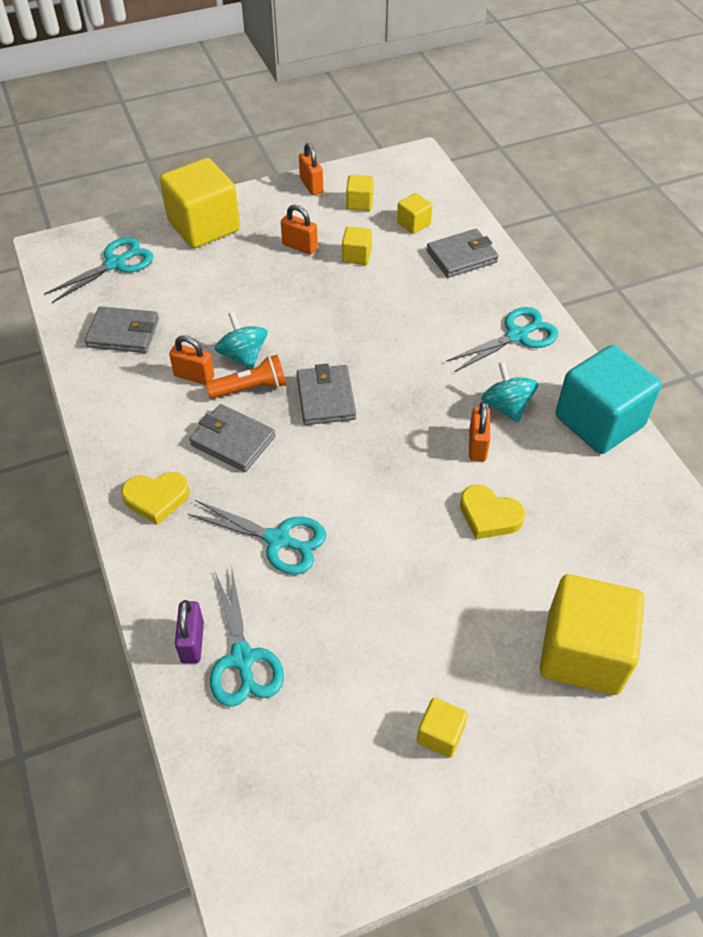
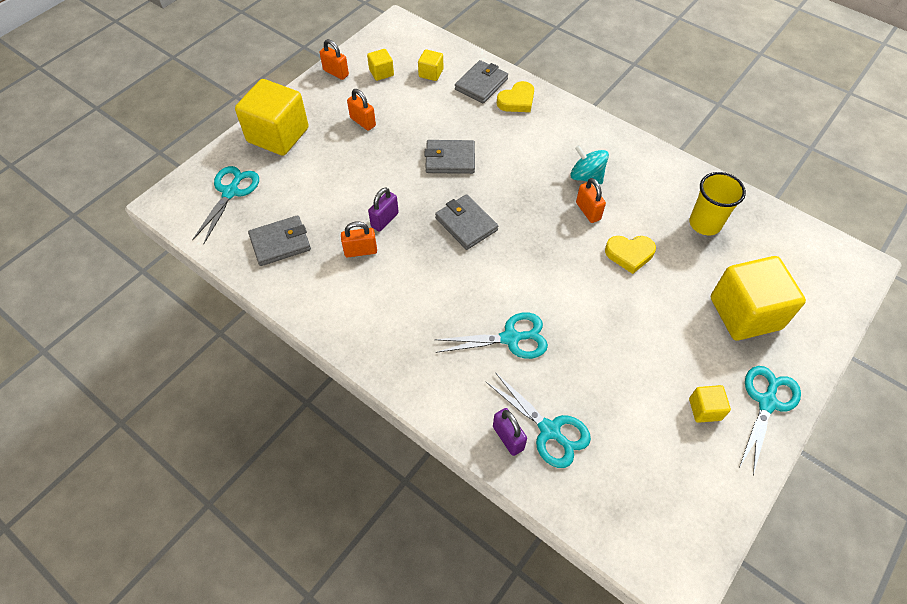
camera: 30 degrees left, 5 degrees up
yellow heart [121,472,190,525] -> yellow heart moved to [497,81,534,112]
grey wallet [189,404,275,472] -> grey wallet moved to [424,140,475,174]
orange flashlight [206,355,286,399] -> none
turquoise spinning top [215,312,268,369] -> purple padlock [368,187,399,232]
orange padlock [281,205,318,255] -> orange padlock turned 45 degrees clockwise [347,89,376,131]
yellow cube [342,226,372,265] -> none
turquoise scissors [446,307,558,372] -> turquoise scissors moved to [739,366,801,475]
turquoise cube [555,345,661,454] -> none
none -> yellow cup [689,172,746,235]

